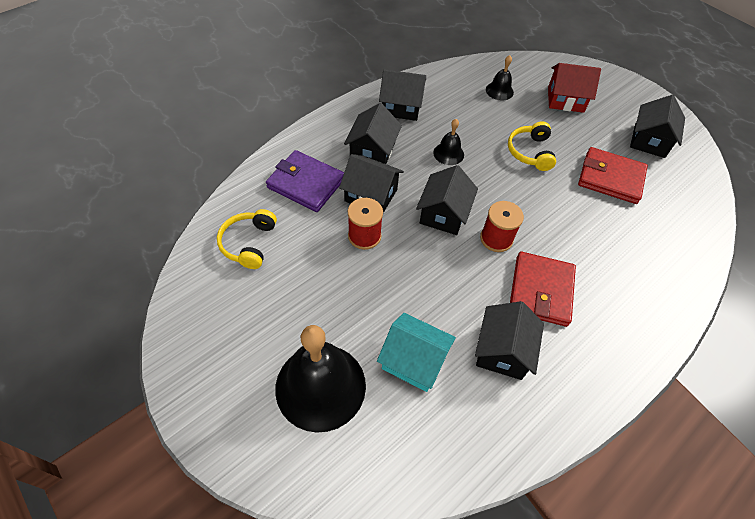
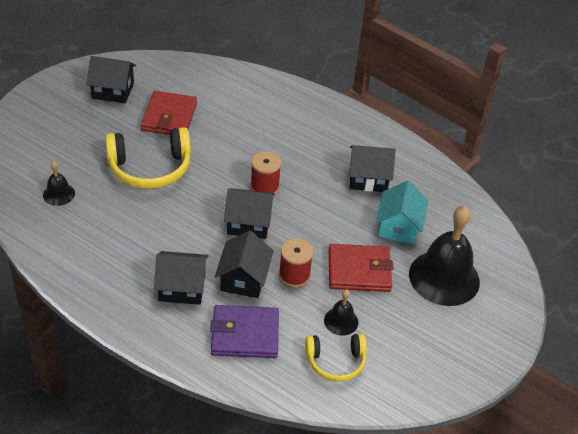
camera: 105 degrees left, 10 degrees down
purple wallet [266,150,344,212] -> purple wallet turned 75 degrees clockwise [210,305,279,358]
black house [379,69,426,121] -> none
black bell [433,119,464,165] -> black bell moved to [324,289,358,335]
yellow headphones [508,121,556,171] -> yellow headphones [105,127,191,189], size x1.63
red wallet [510,251,576,327] -> red wallet moved to [329,244,393,292]
red house [548,63,601,113] -> none

